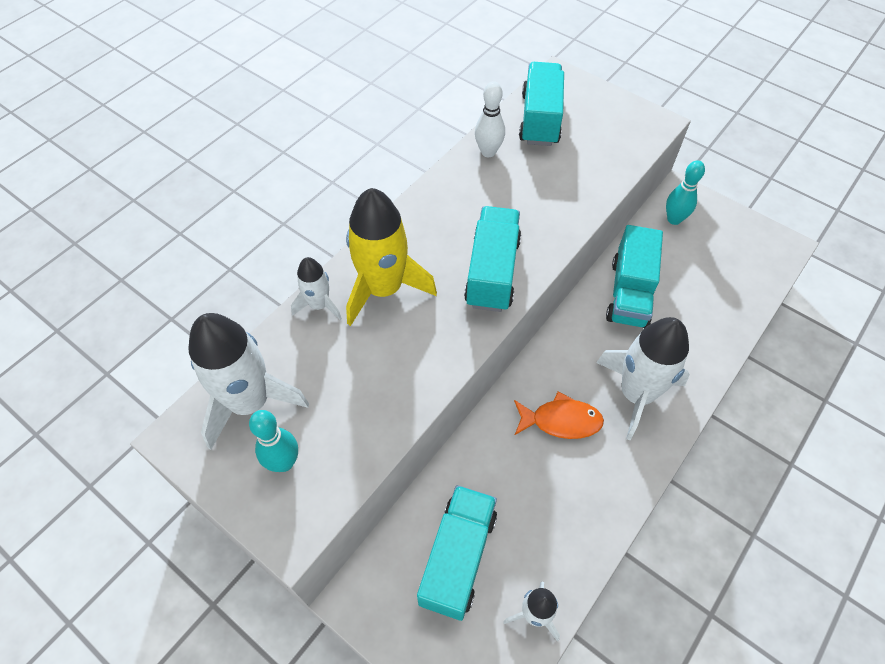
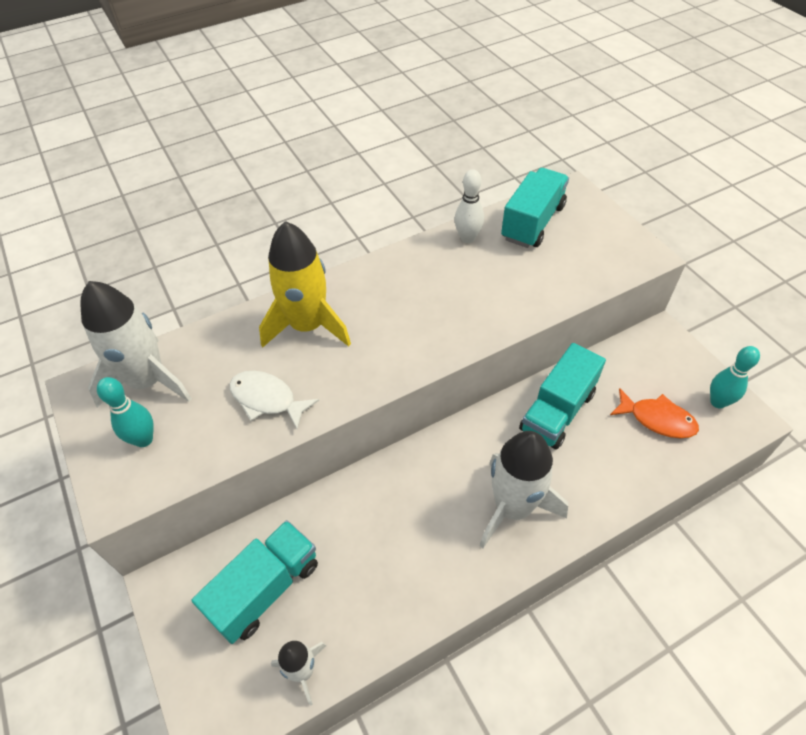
camera: 25 degrees right, 5 degrees down
white rocket [291,257,342,320] -> none
turquoise truck [464,206,521,312] -> none
orange fish [514,392,604,439] -> orange fish moved to [610,388,699,438]
turquoise bowling pin [666,160,705,225] -> turquoise bowling pin moved to [710,346,760,409]
none -> white fish [229,371,319,430]

